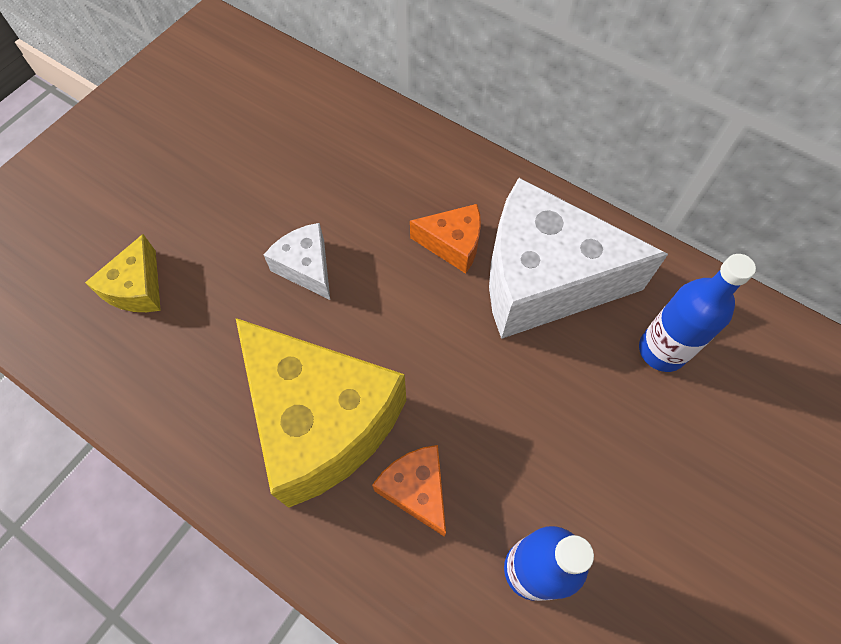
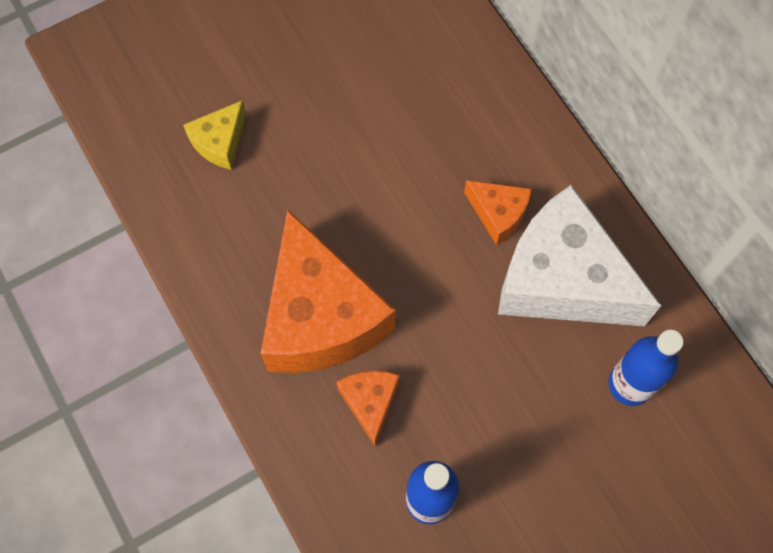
camera: 25 degrees right, 5 degrees up
yellow cheese [236,318,406,508] -> orange cheese [260,209,396,373]
white cheese [264,223,330,300] -> none

